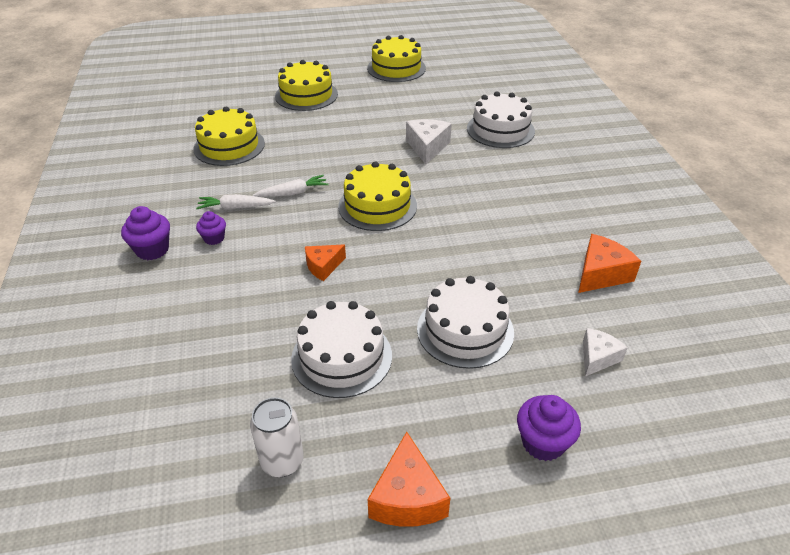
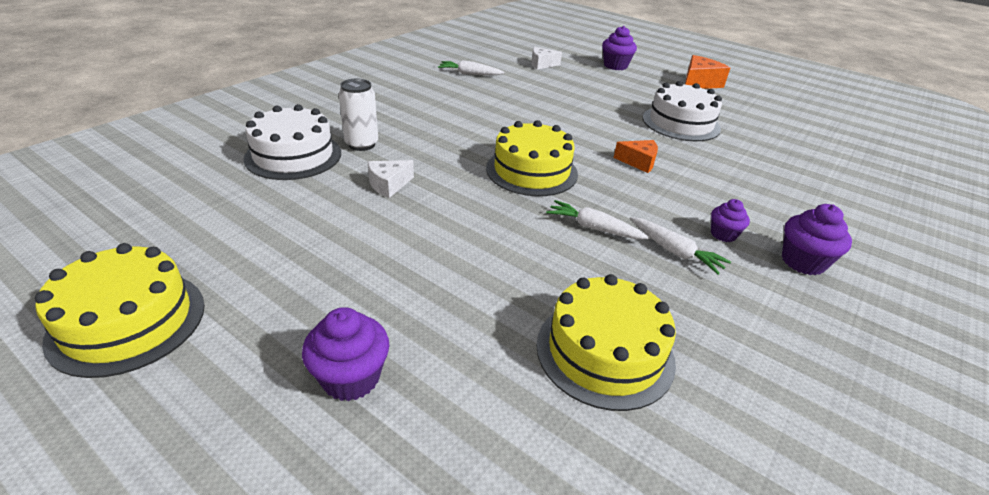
camera: 135 degrees left, 5 degrees down
white can [250,397,304,477] -> white can moved to [339,79,378,151]
yellow cake [275,60,338,111] -> purple cupcake [302,307,389,401]
white cheese [406,119,452,164] -> white cheese [368,160,414,198], size x0.66
white cake [417,276,514,369] -> none
orange cheese [578,234,641,293] -> white carrot [438,60,504,75]

